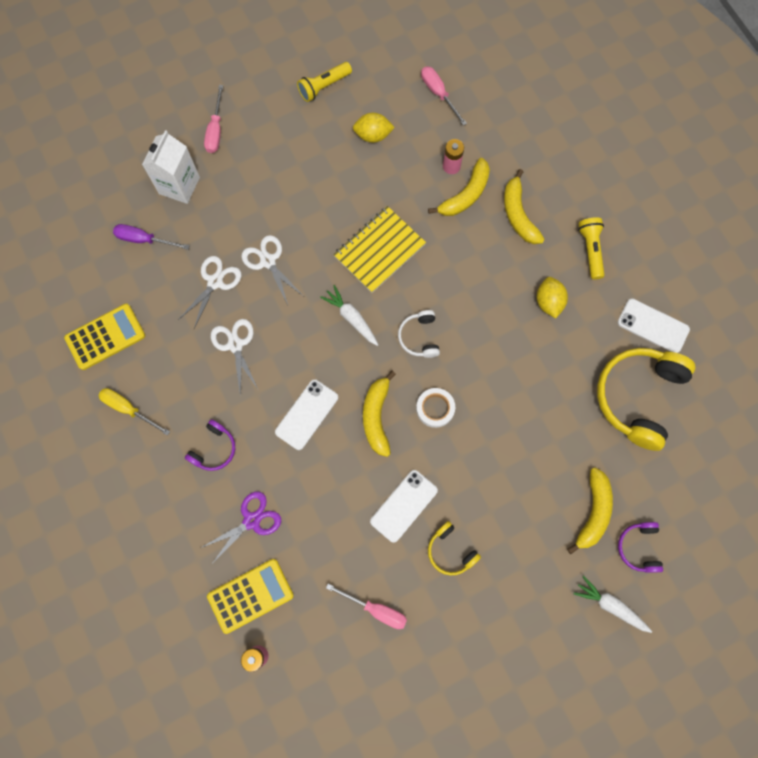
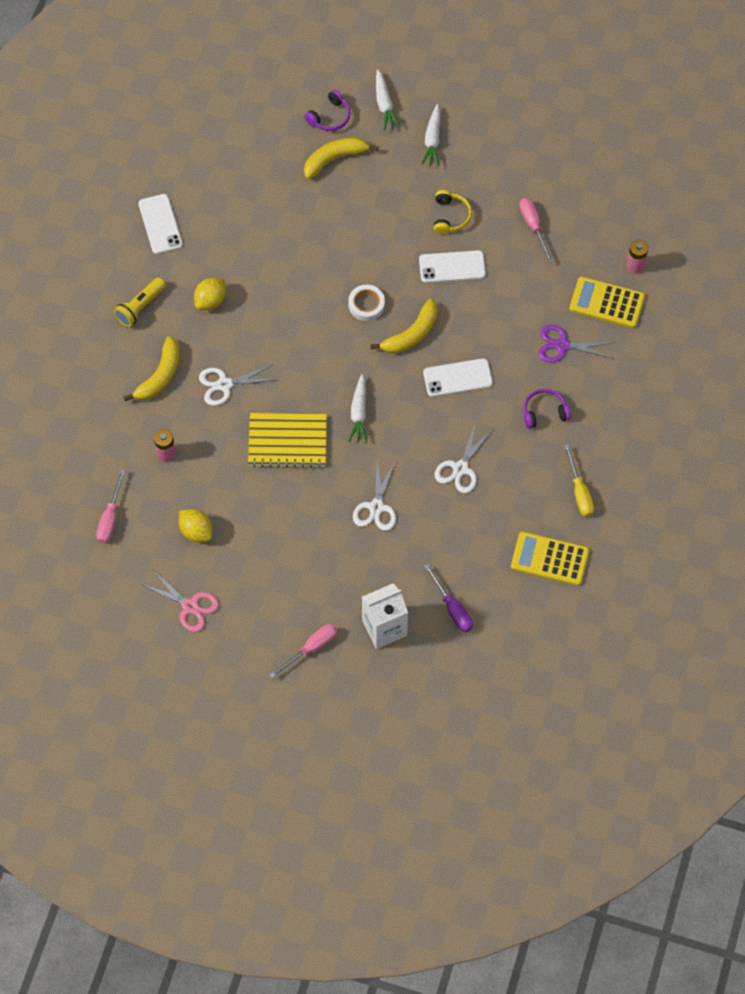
camera: 135 degrees left, 10 degrees down
white scissors [178,256,242,328] -> white scissors moved to [199,364,275,406]
yellow flashlight [297,62,352,102] -> pink scissors [142,569,219,632]
white headphones [398,310,440,358] -> none
yellow banana [428,158,490,216] -> none
yellow headphones [597,348,695,451] -> none
none -> white carrot [421,104,440,166]

